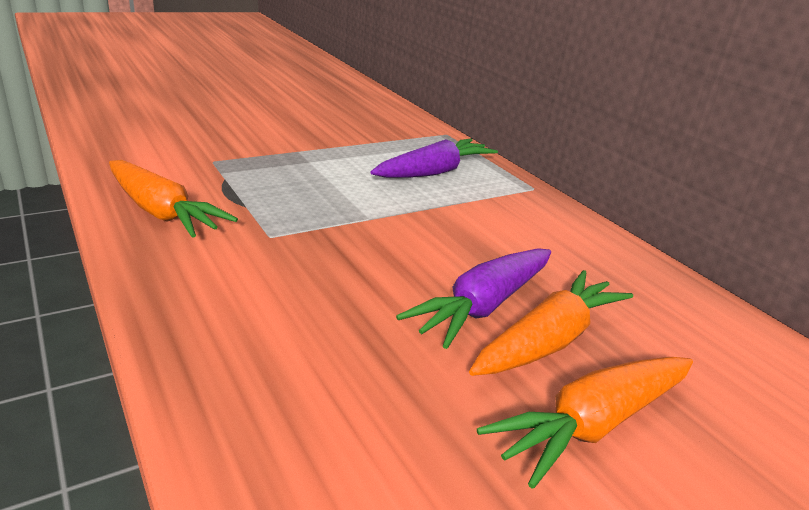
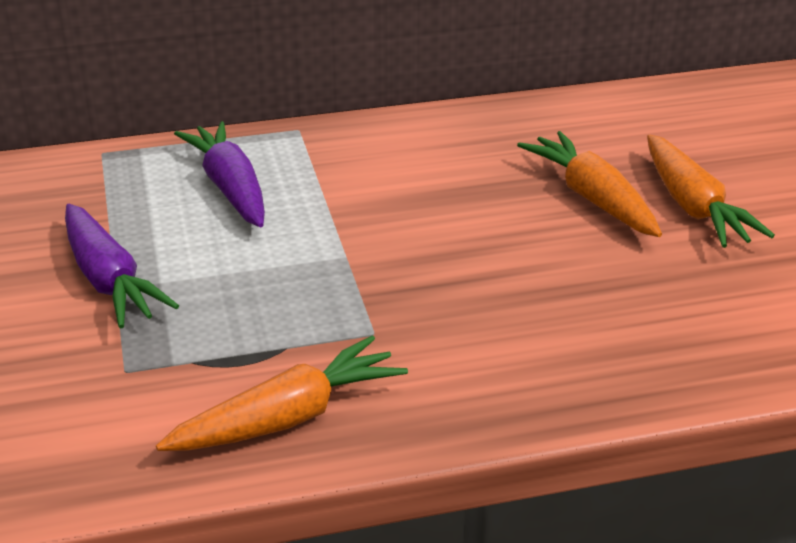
camera: 70 degrees left, 5 degrees up
purple carrot [396,248,551,349] -> purple carrot moved to [65,204,179,328]

